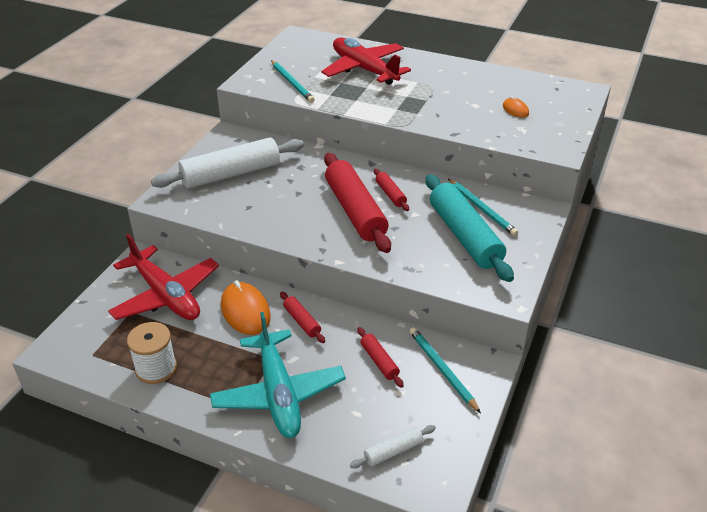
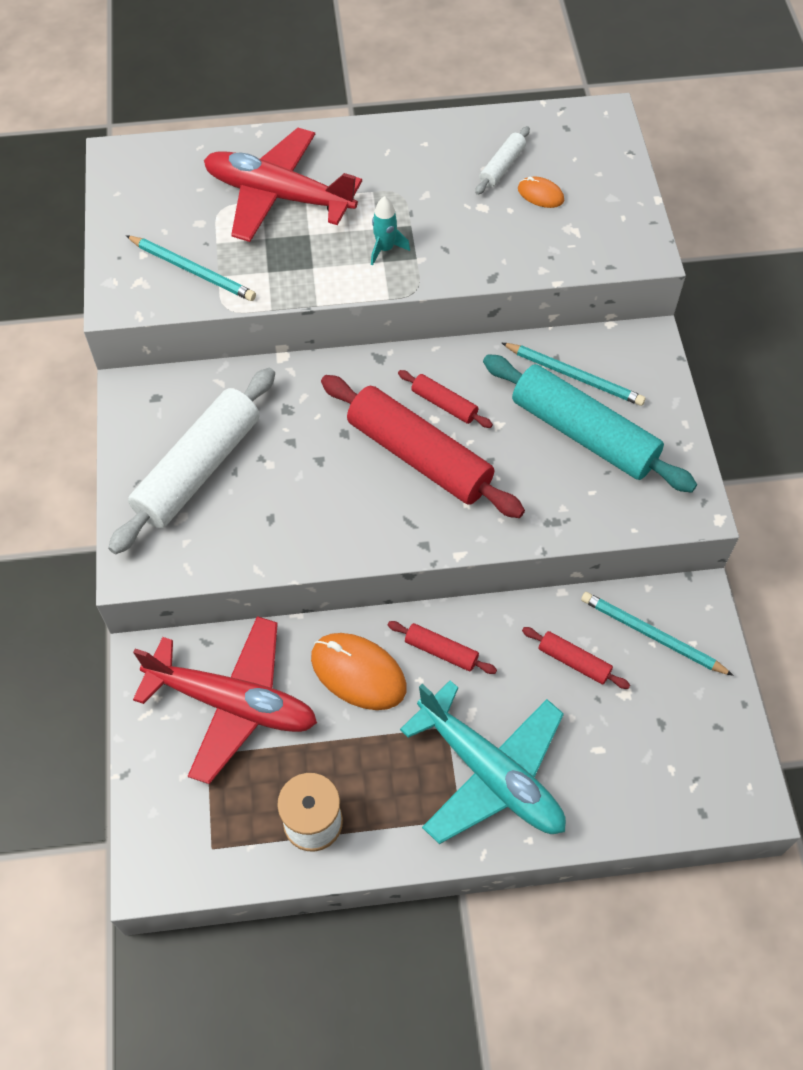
camera: 30 degrees left, 20 degrees up
white rolling pin [350,425,436,468] -> white rolling pin moved to [475,126,530,195]
none -> turquoise rocket [371,196,410,266]

